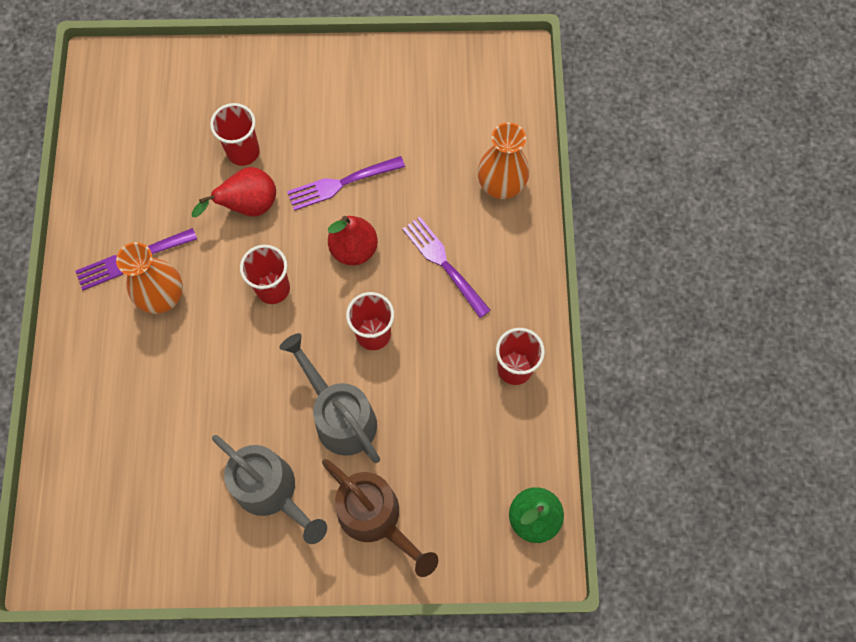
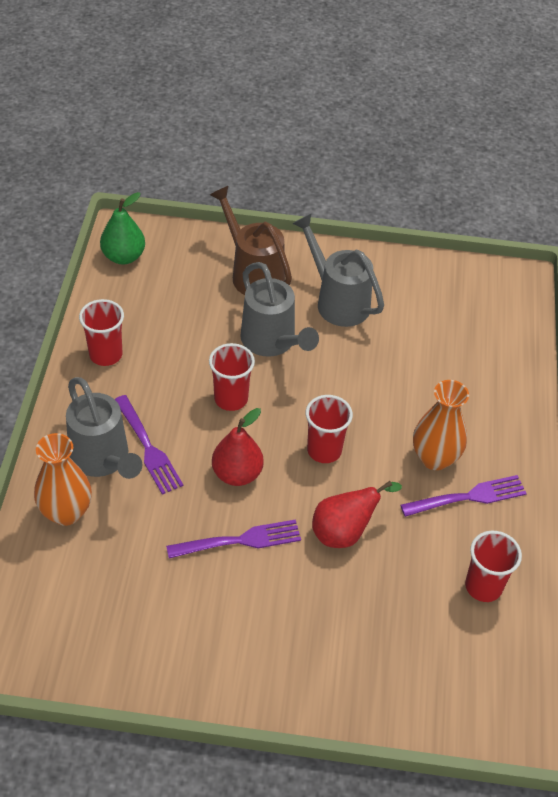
camera: 175 degrees left, 20 degrees down
red cup [210,103,260,166] -> red cup moved to [465,531,522,602]
none -> grey watering can [66,377,142,479]

